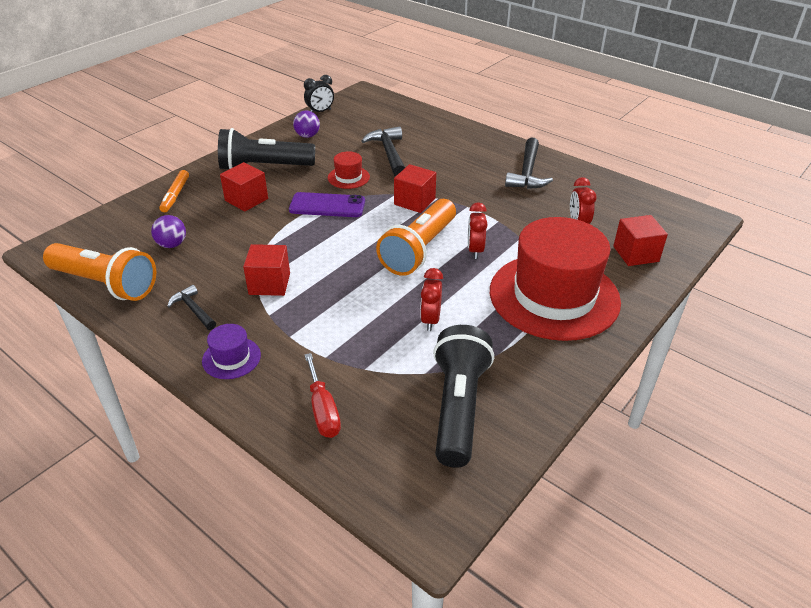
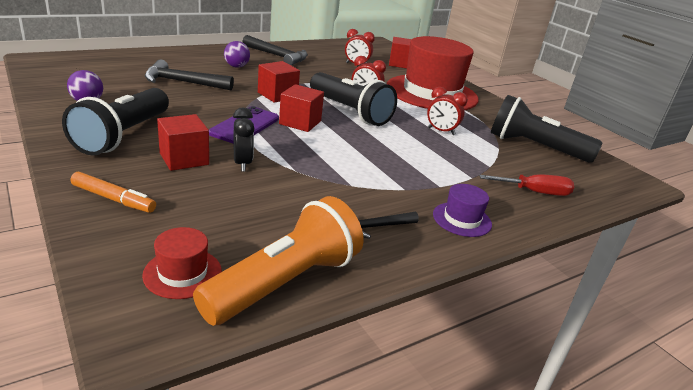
camera: 75 degrees left, 10 degrees down
purple ball [151,215,186,248] -> purple ball moved to [224,41,250,68]
red cube [243,244,290,296] -> red cube moved to [279,84,324,132]
black clock [304,75,334,112] -> black clock moved to [233,108,255,172]
red hat [328,151,370,189] -> red hat moved to [142,227,222,299]
orange flashlight [376,199,456,276] -> black flashlight [310,72,397,126]

